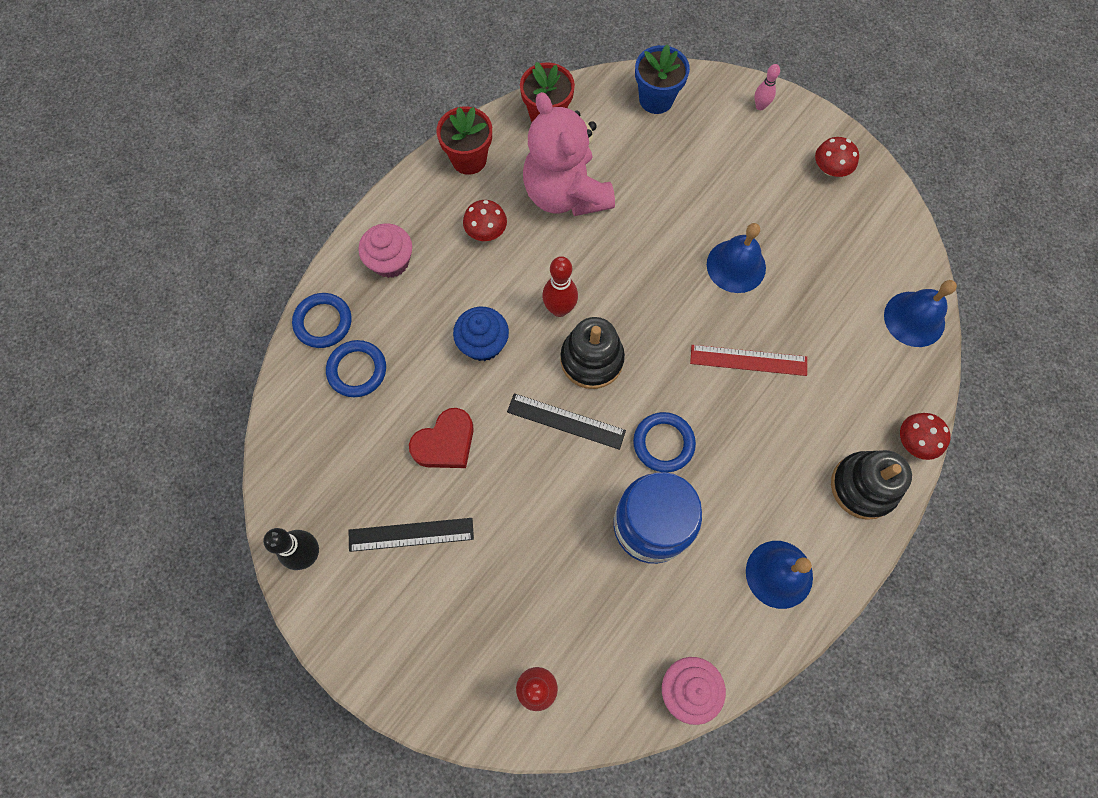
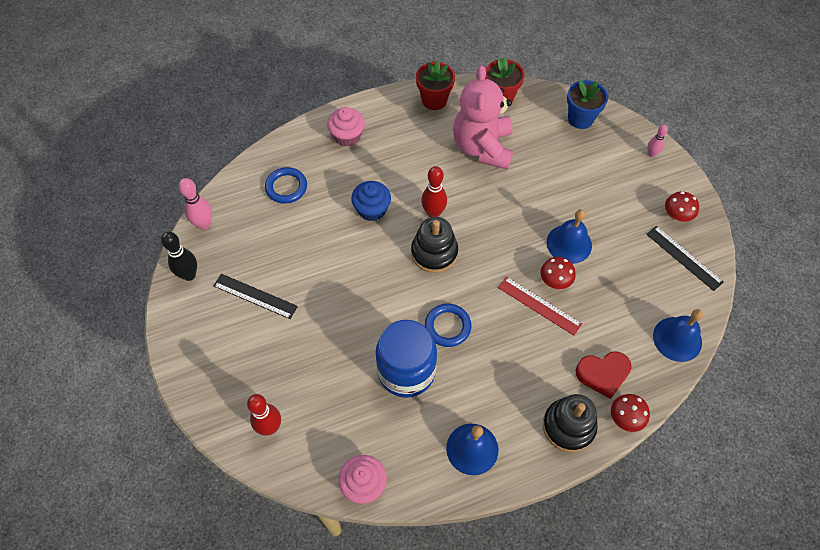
camera: 30 degrees right, 10 degrees down
blue ring [292,293,352,348] -> none
red heart [409,408,474,468] -> red heart moved to [576,351,632,399]
red mushroom [463,200,507,241] -> red mushroom moved to [540,257,576,289]
black ruler [507,393,626,450] -> black ruler moved to [646,226,724,291]
none -> pink bowling pin [179,178,212,230]

